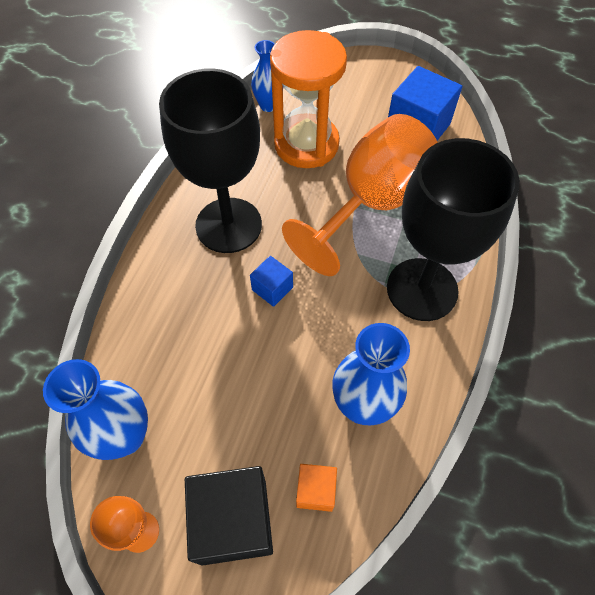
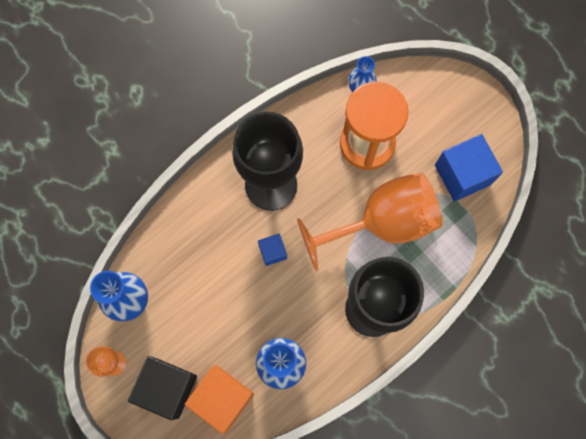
camera: 30 degrees right, 15 degrees up
orange cube [296,464,337,512] -> orange cube [185,365,254,434], size x1.94

